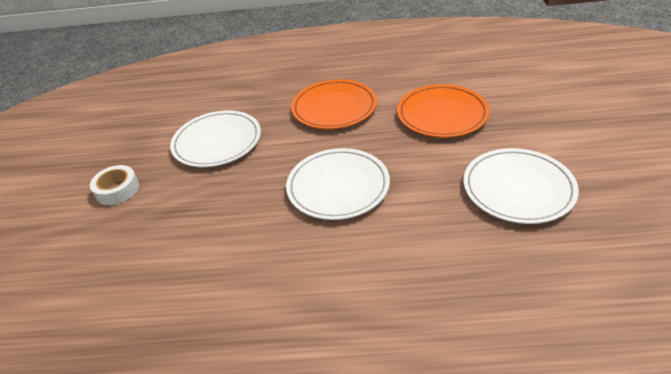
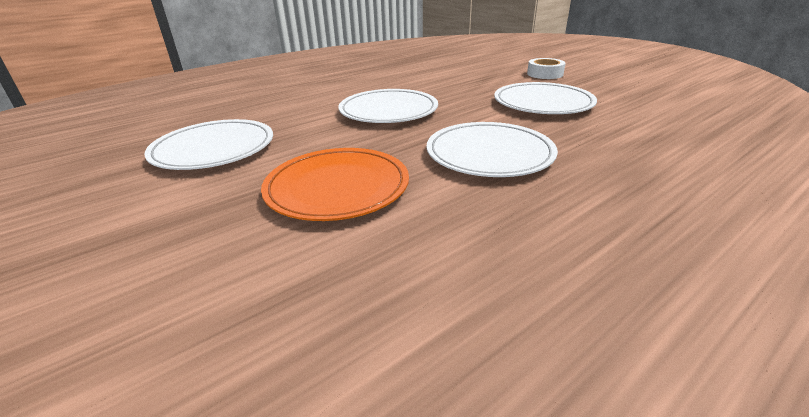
camera: 140 degrees right, 10 degrees down
orange plate [291,79,377,129] -> white plate [426,122,558,177]

